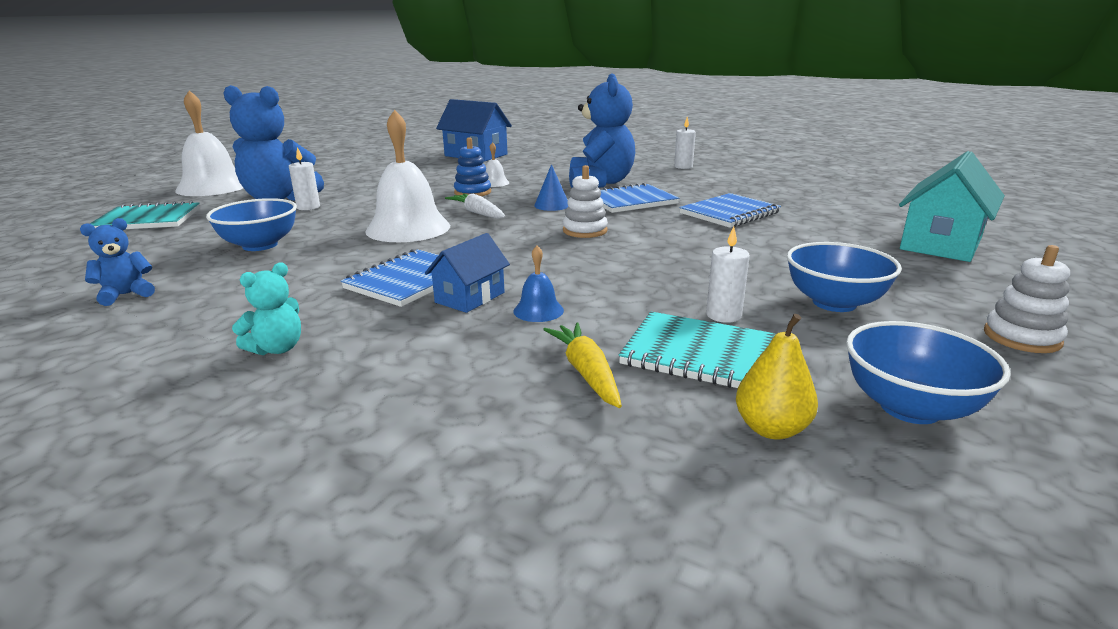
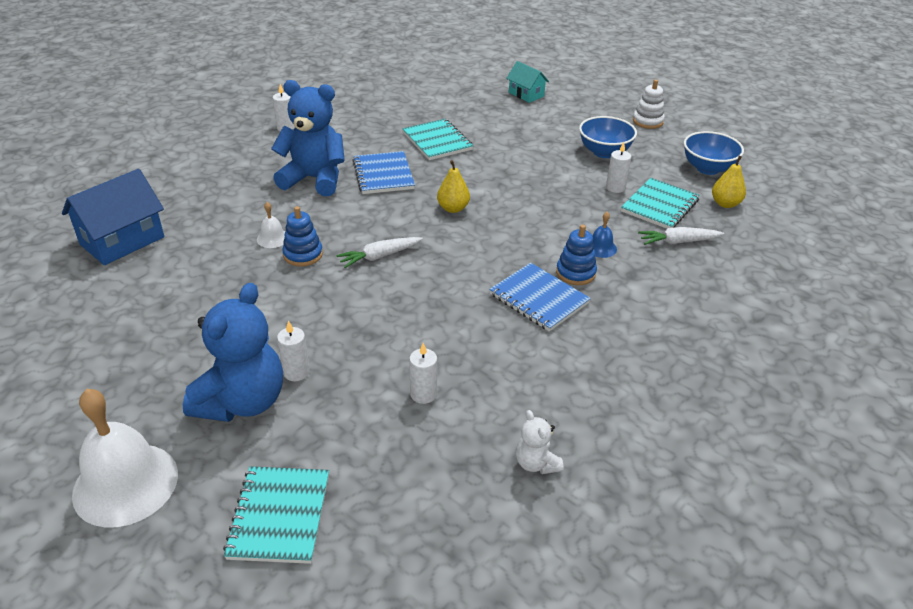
camera: 80 degrees left, 15 degrees up
blue teddy bear [80,218,155,306] -> white teddy bear [516,410,564,474]
blue bowl [206,198,297,251] -> white candle [409,343,437,404]
turquoise teddy bear [232,263,301,355] -> none
white bell [366,110,450,242] -> none
blue house [425,233,510,313] -> blue stacking toy [556,225,597,285]
blue cone [534,164,568,211] -> none
yellow carrot [543,323,622,408] -> white carrot [638,227,724,245]
white stacking toy [563,165,608,238] -> yellow pear [437,160,470,213]
blue notebook [679,193,781,228] -> turquoise notebook [402,119,473,160]
turquoise house [899,151,1005,262] -> turquoise house [506,61,549,103], size x0.58

